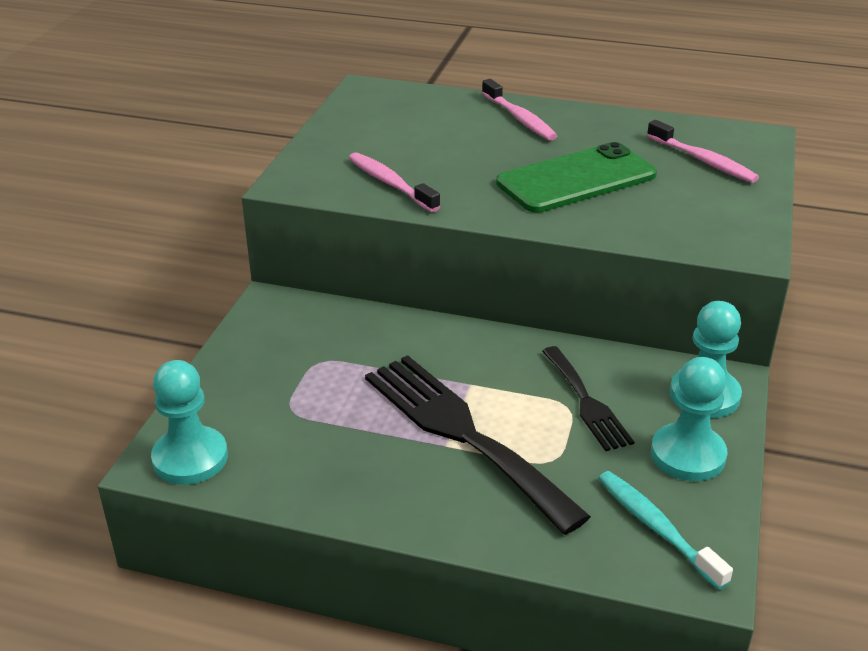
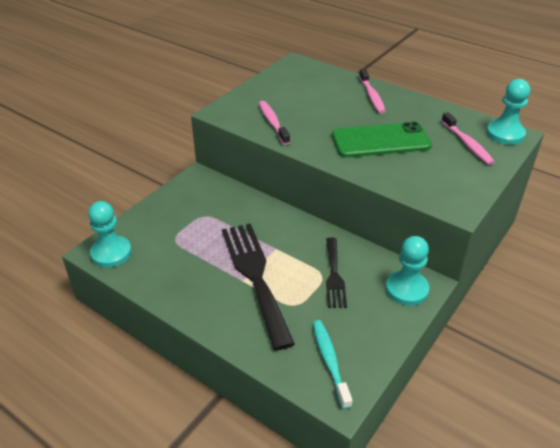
camera: 20 degrees right, 5 degrees up
turquoise pawn [651,357,727,481] -> turquoise pawn moved to [486,79,530,145]

